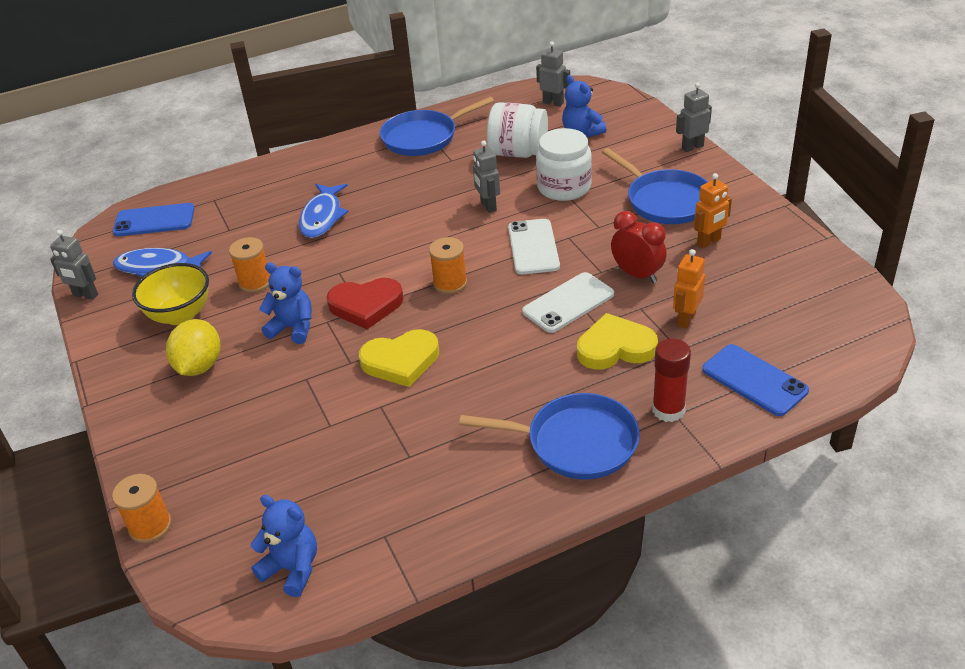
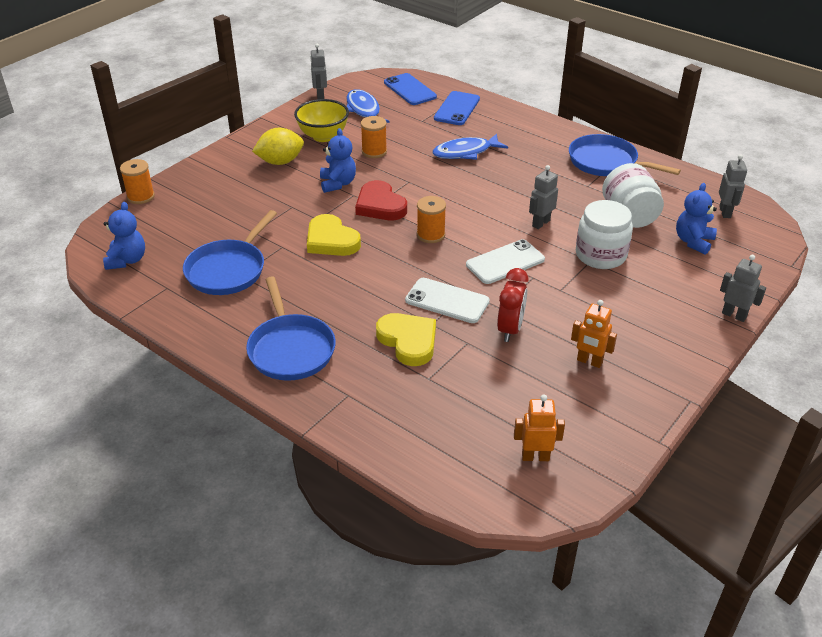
camera: 60 degrees right, 0 degrees up
blue pan [602,148,708,224] -> blue pan moved to [183,210,277,295]
red glue stick [652,339,691,422] -> none
orange robot [673,249,705,329] -> orange robot moved to [514,394,565,461]
blue phone [702,344,809,416] -> blue phone moved to [434,91,480,125]

